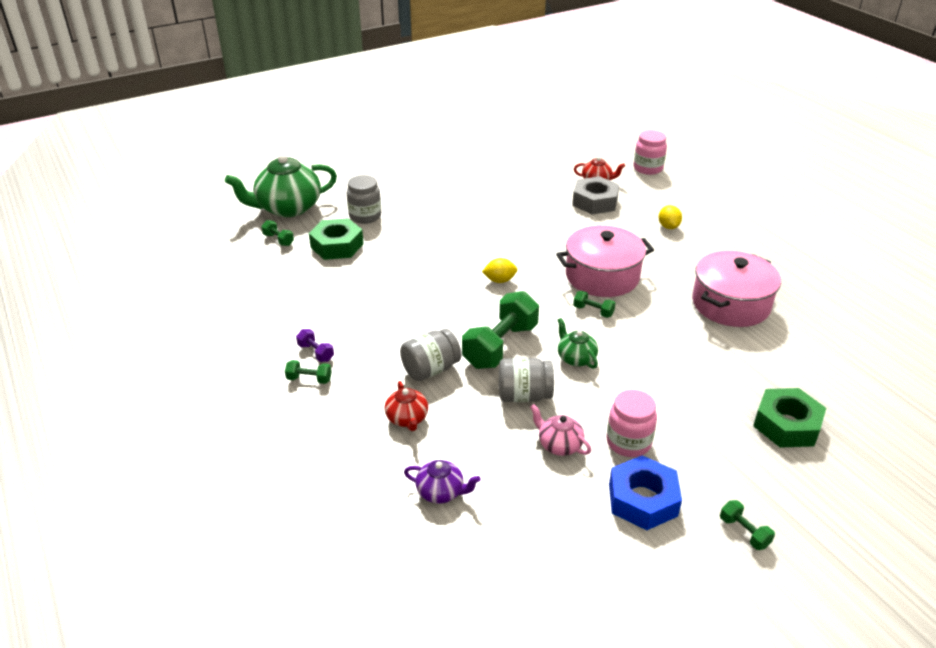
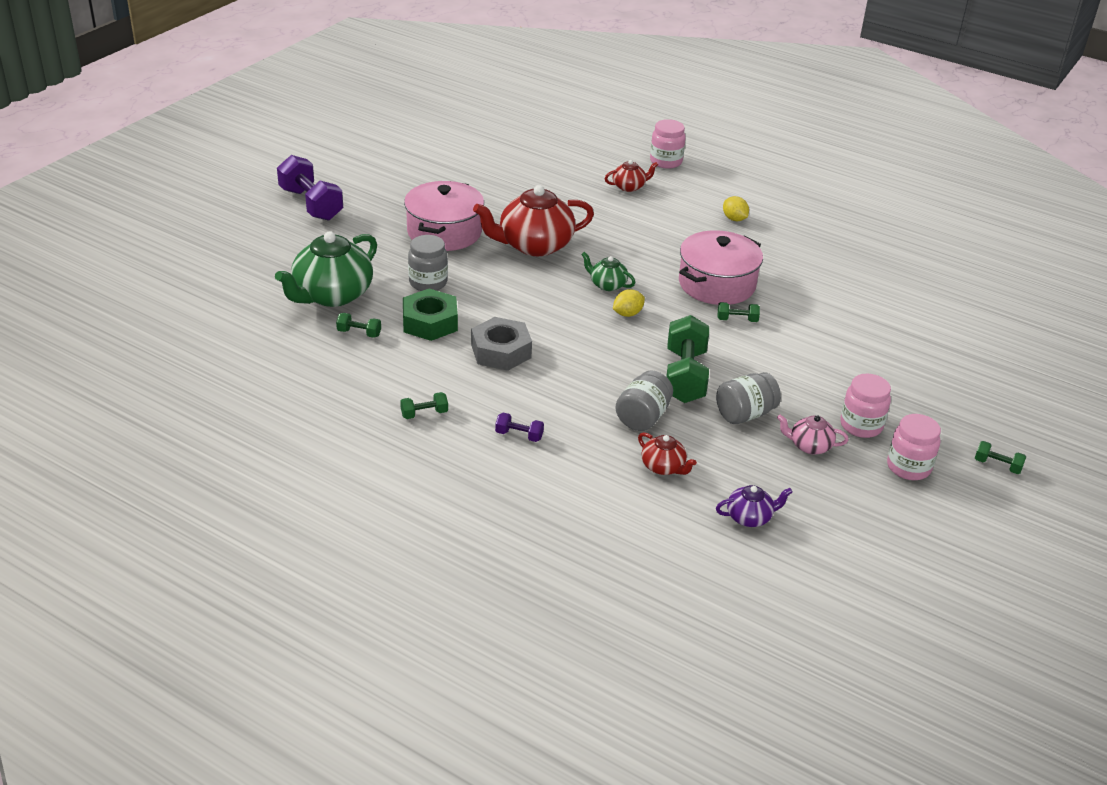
camera: 30 degrees left, 0 degrees up
green dumbbell [285,360,332,384] -> green dumbbell moved to [400,392,448,419]
green teapot [558,318,598,369] -> green teapot moved to [581,252,635,291]
grey nut [572,176,619,214] -> grey nut moved to [471,317,532,371]
blue nut [609,455,682,530] -> pink jar [887,414,941,480]
pink pot [692,251,781,327] -> pink pot moved to [404,181,484,251]
green nut [753,388,826,448] -> none
none -> purple dumbbell [277,155,343,221]
none -> red teapot [473,185,594,256]

